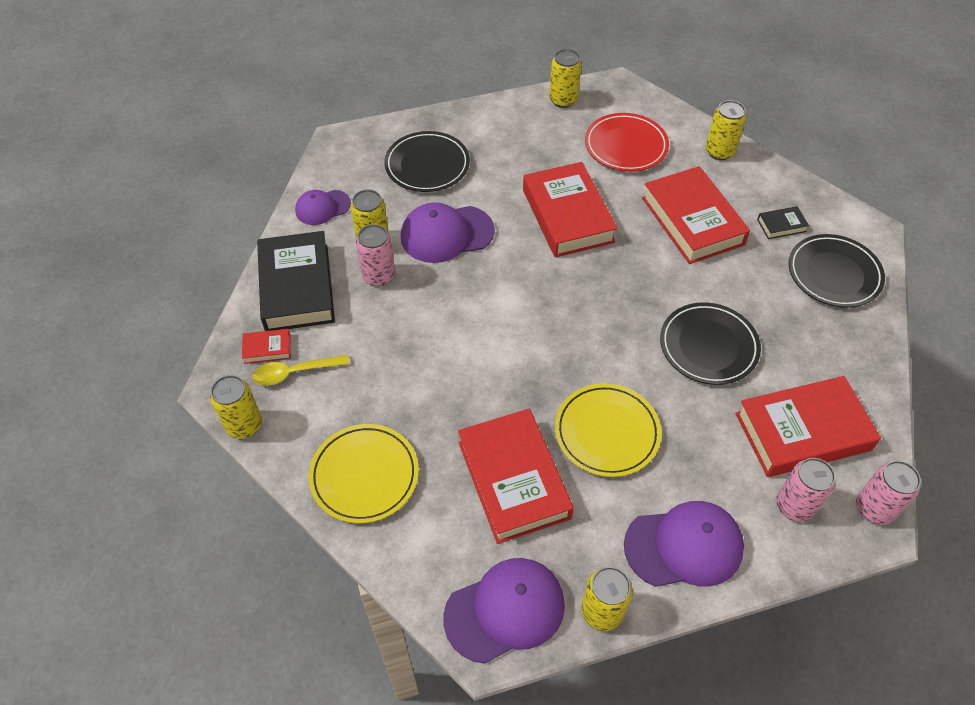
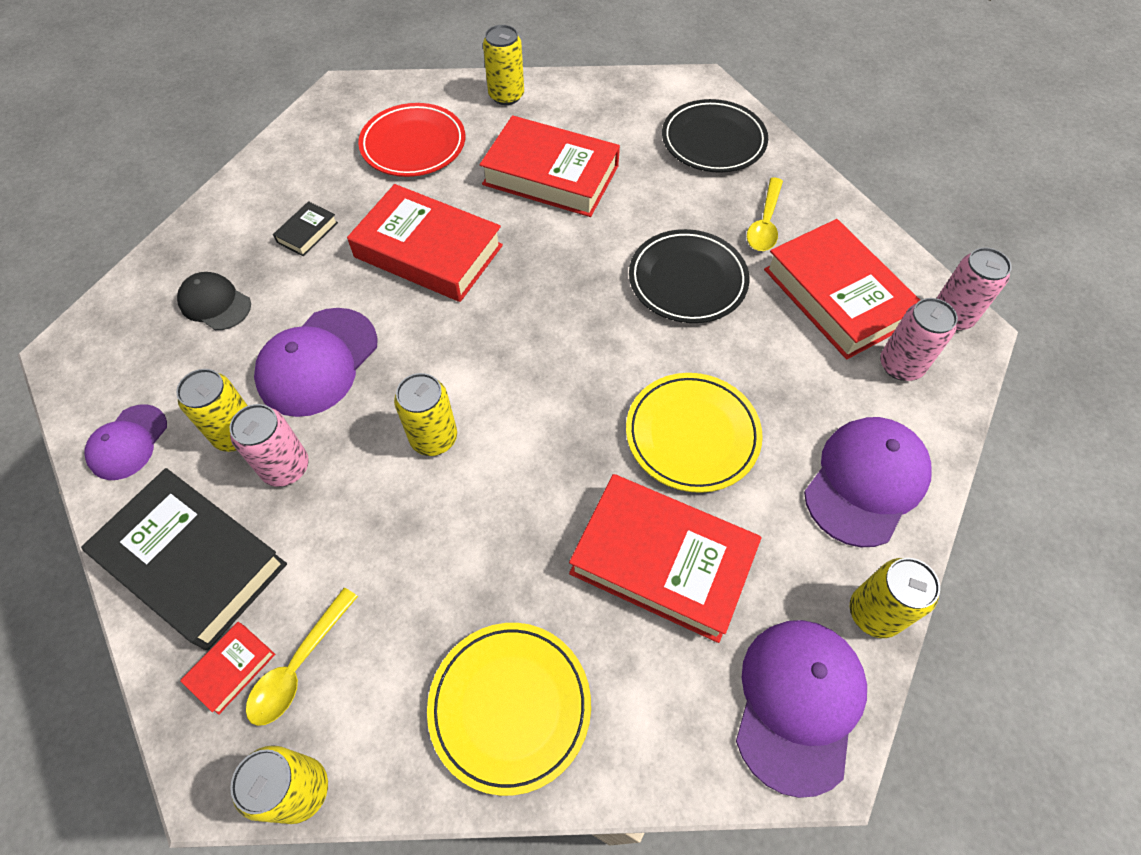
camera: 45 degrees left, 5 degrees up
black plate [384,131,470,192] -> black cap [177,272,251,330]
yellow can [549,49,582,108] -> yellow can moved to [394,373,457,456]
red book [736,376,881,477] -> red book turned 60 degrees counterclockwise [764,219,920,359]
black book [757,206,809,239] -> black book moved to [273,201,338,256]
none -> yellow spoon [747,178,783,251]

